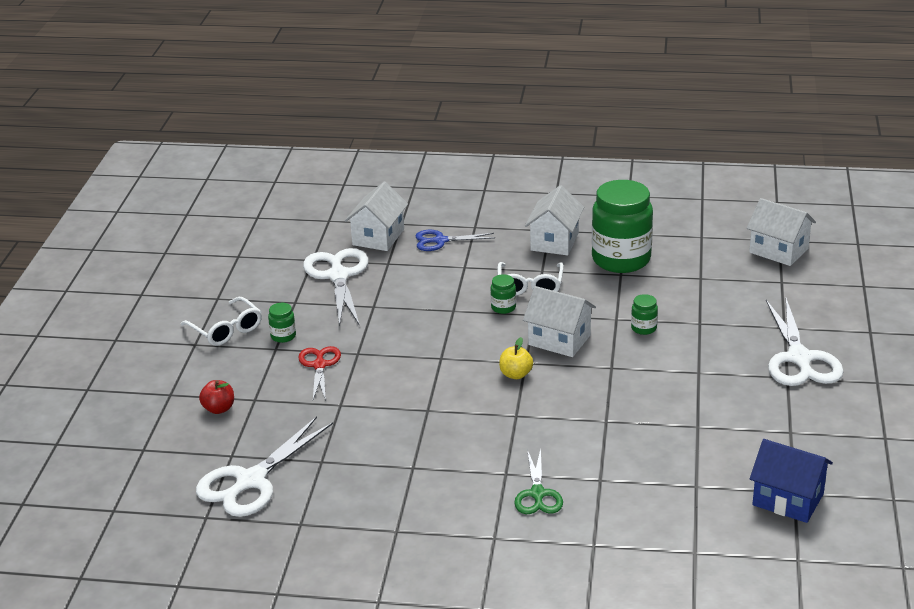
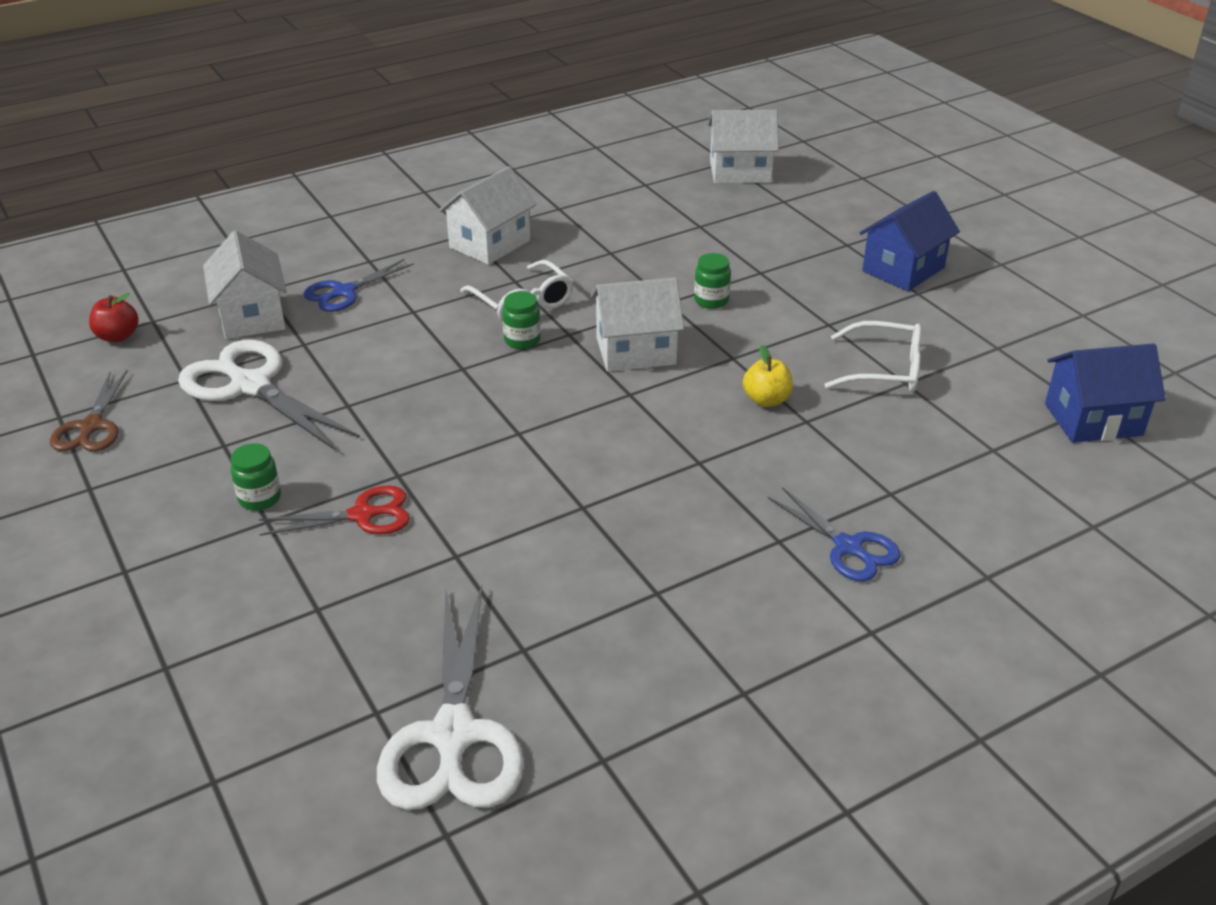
camera: 40 degrees left, 5 degrees up
white glasses [181,297,262,346] -> white glasses moved to [825,321,921,392]
red apple [199,380,234,414] -> red apple moved to [89,293,139,342]
red scissors [298,346,341,401] -> red scissors turned 120 degrees clockwise [259,485,410,536]
yellow apple [499,337,533,379] -> yellow apple moved to [743,345,793,407]
green scissors [514,449,563,514] -> blue scissors [768,487,901,581]
white house [525,185,584,256] -> white house turned 60 degrees clockwise [438,166,537,265]
green jar [592,180,653,273] -> none
white scissors [766,298,844,386] -> blue house [859,191,960,291]
none -> brown scissors [50,370,128,451]

